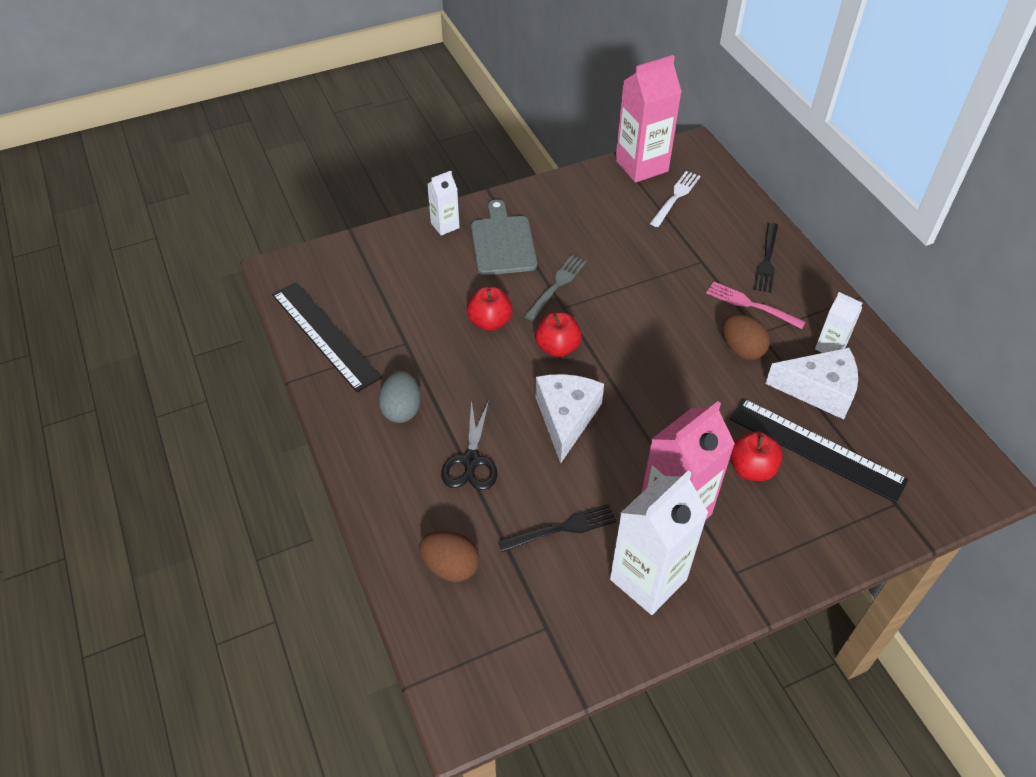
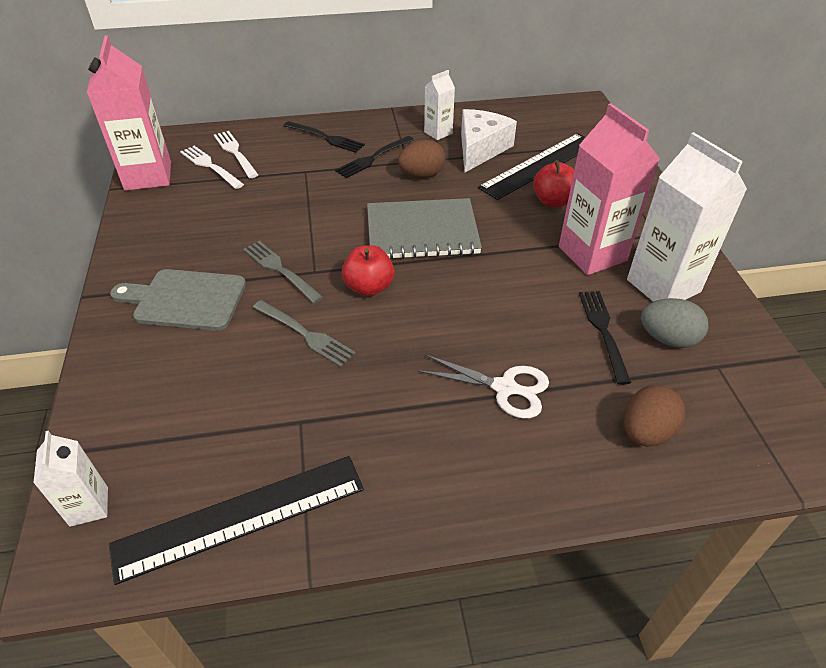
camera: 75 degrees left, 5 degrees down
grey egg [378,371,421,423] -> grey egg moved to [641,298,709,348]
white carton [427,171,460,235] -> white carton moved to [34,431,108,527]
black scissors [441,399,498,490] -> white scissors [417,355,549,419]
red apple [467,287,513,331] -> grey fork [253,300,356,367]
white cheese [535,374,604,463] -> none
pink fork [706,282,806,329] -> black fork [335,136,414,178]
none -> white fork [214,131,258,178]
none -> grey notebook [367,198,482,259]

